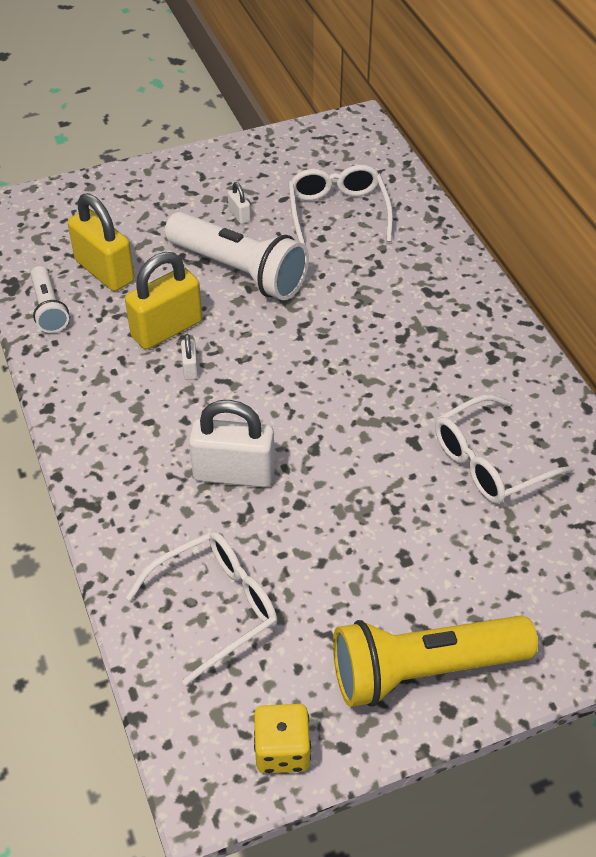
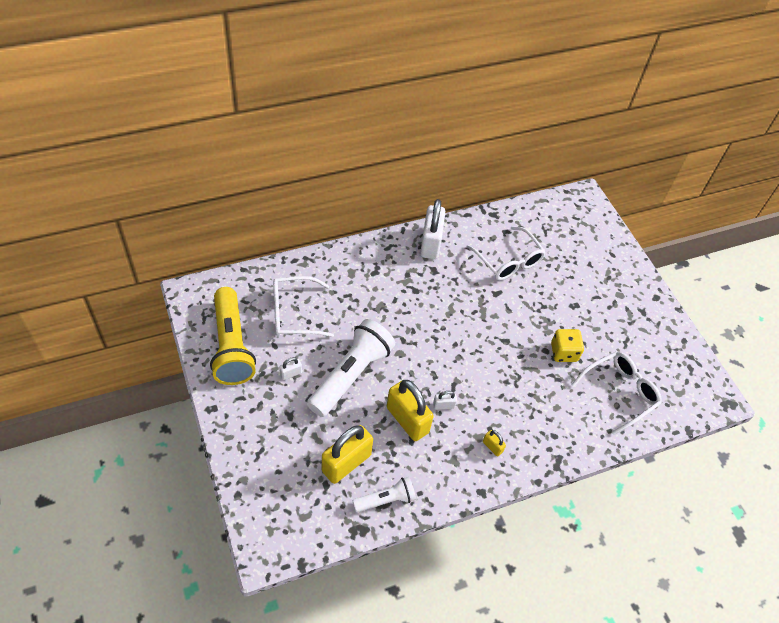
camera: 95 degrees left, 5 degrees up
white glasses [126,532,277,685] -> white glasses turned 90 degrees clockwise [571,352,662,435]
white padlock [189,400,275,487] -> white padlock moved to [420,199,445,259]
yellow dice [254,704,311,774] -> yellow dice moved to [551,329,584,362]
yellow flashlight [333,615,538,707] -> yellow flashlight moved to [210,287,256,385]
none -> yellow padlock [483,430,506,456]

